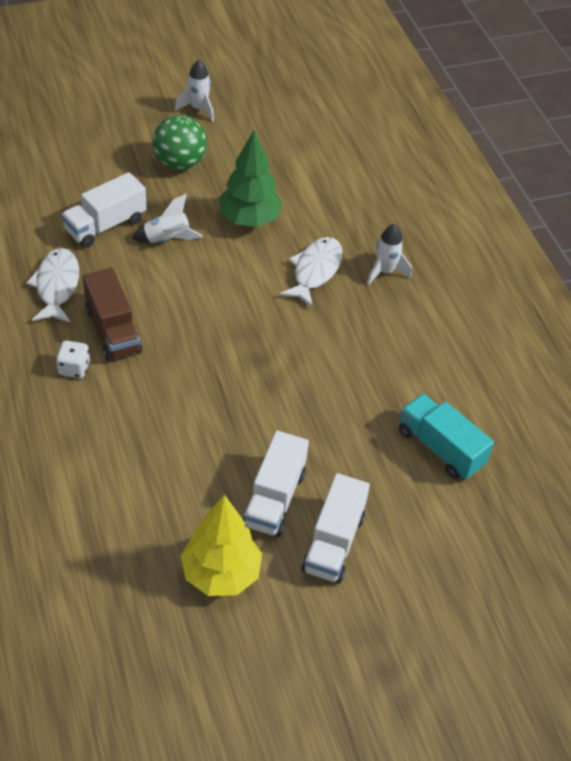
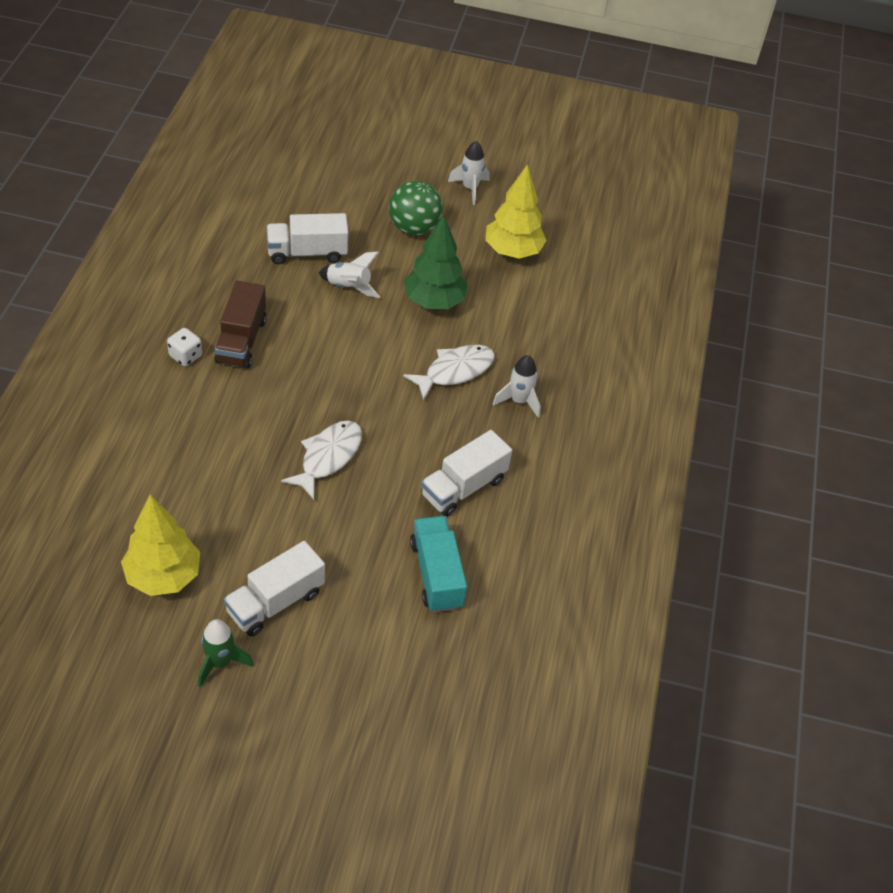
camera: 30 degrees right, 0 degrees up
white fish [26,248,79,323] -> white fish moved to [281,420,362,500]
white truck [242,431,309,537] -> white truck moved to [421,430,512,517]
none -> green rocket [198,619,253,687]
none -> yellow tree [485,164,547,259]

